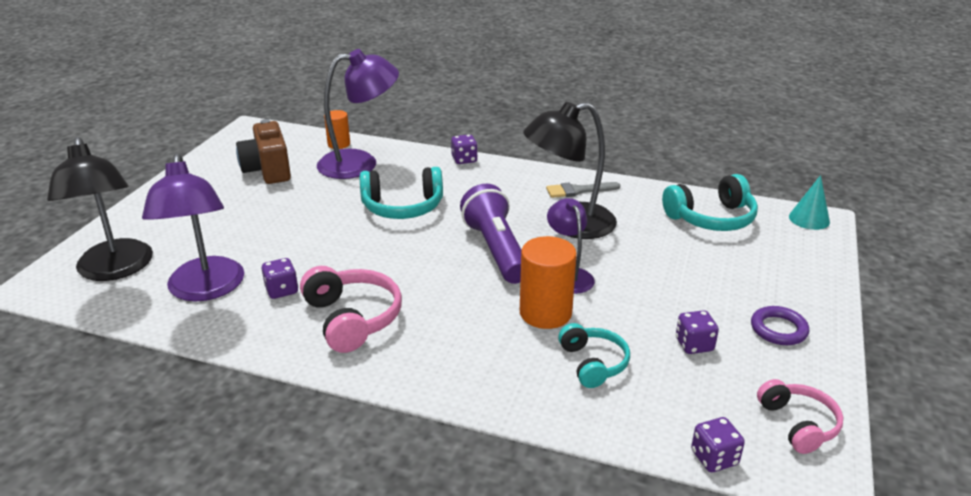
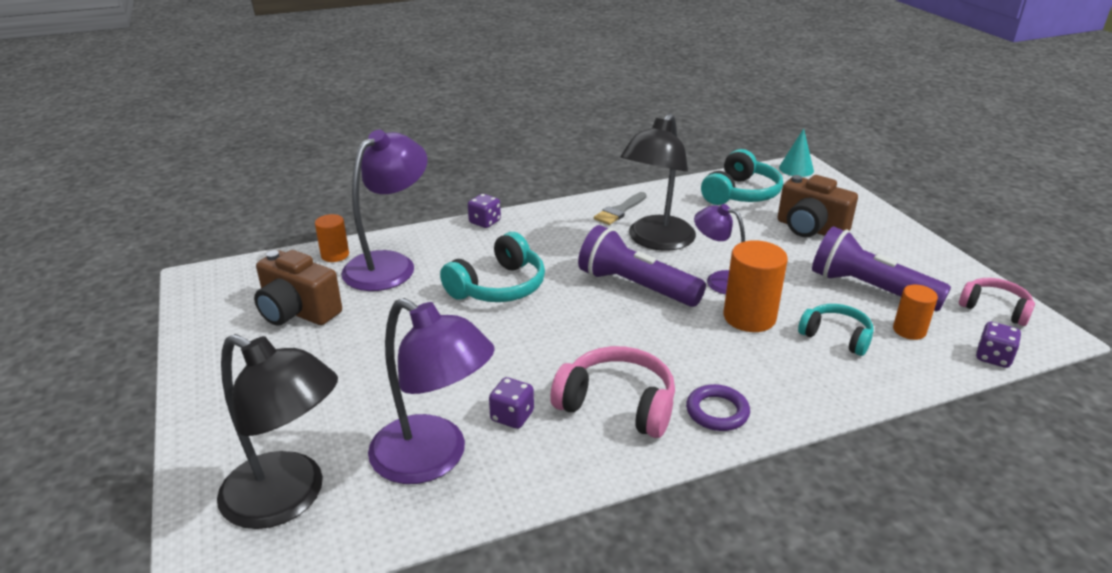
camera: 40 degrees left, 0 degrees up
purple dice [676,310,719,354] -> purple flashlight [812,226,951,311]
purple ring [751,306,809,345] -> purple ring moved to [686,384,750,431]
none -> brown camera [777,175,858,237]
none -> orange cylinder [893,285,938,340]

